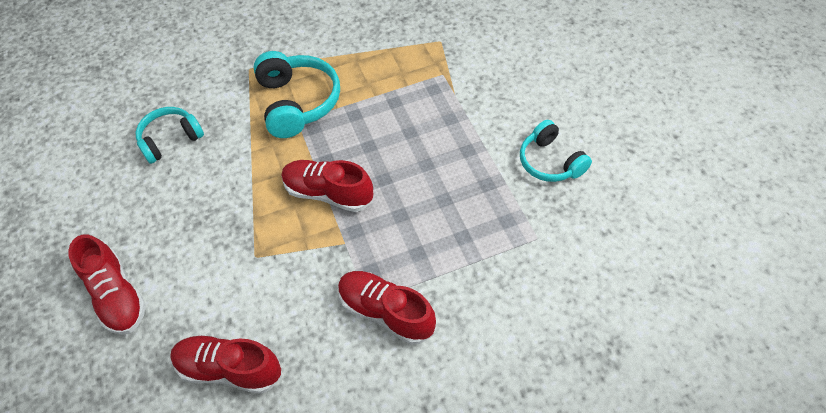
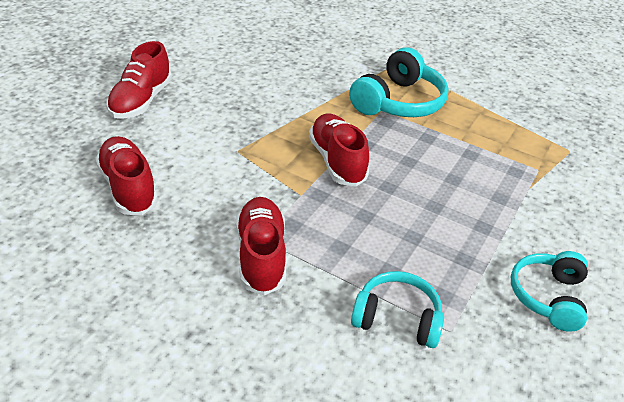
camera: 45 degrees right, 15 degrees down
turquoise headphones [136,107,204,164] -> turquoise headphones moved to [351,271,444,348]

